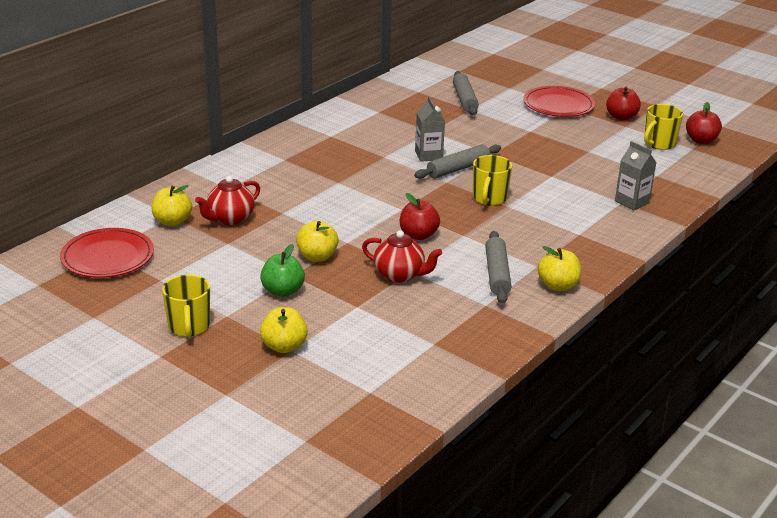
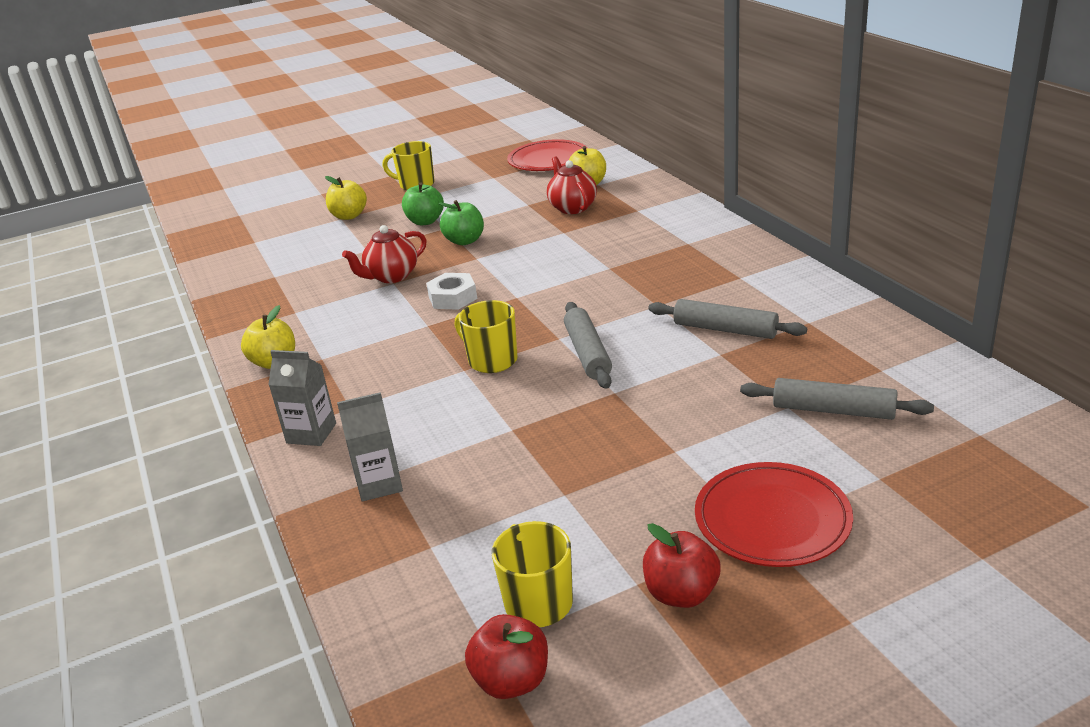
camera: 120 degrees right, 0 degrees up
yellow apple [296,221,338,262] -> green apple [438,200,484,245]
red apple [400,193,440,240] -> white nut [426,273,477,310]
grey carton [415,96,445,162] -> grey carton moved to [268,350,336,446]
grey rolling pin [485,231,511,304] -> grey rolling pin moved to [649,299,807,339]

